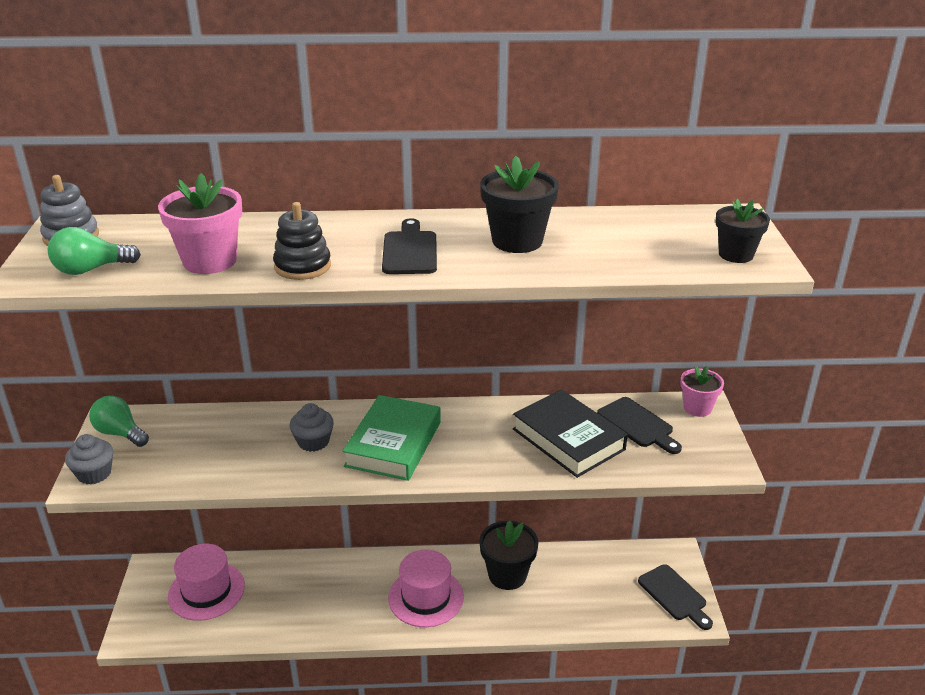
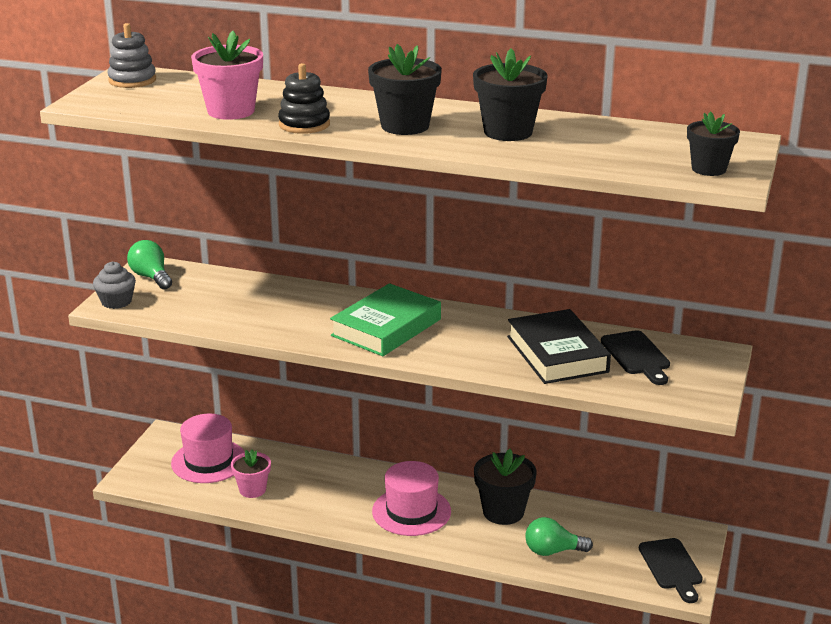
camera: 20 degrees right, 5 degrees down
green light bulb [47,227,141,275] -> green light bulb moved to [525,517,593,556]
grey cupcake [290,403,334,452] -> none
black cutting board [382,218,437,274] -> black flower pot [368,44,442,135]
pink flower pot [680,366,724,417] -> pink flower pot moved to [231,449,271,498]

